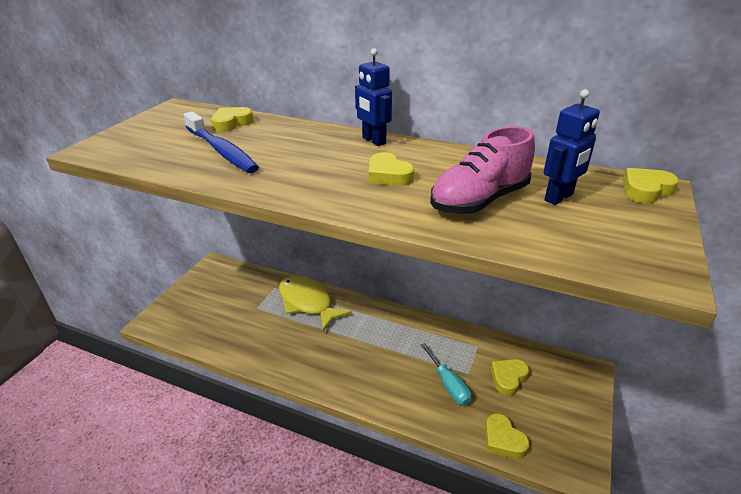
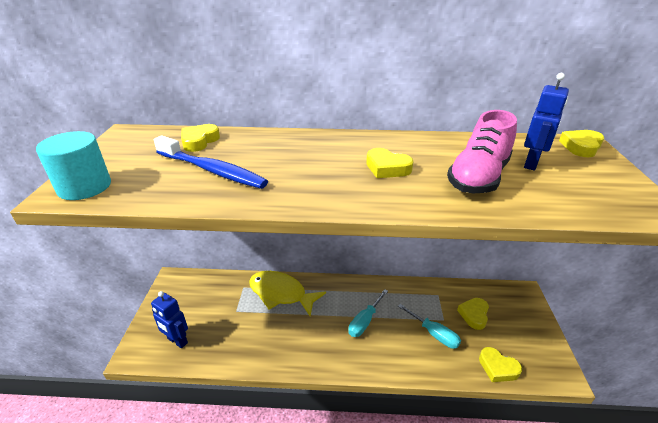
camera: 20 degrees left, 0 degrees up
blue robot [355,48,392,146] -> blue robot moved to [151,291,188,348]
none -> turquoise cylinder [36,131,111,200]
none -> turquoise screwdriver [348,289,388,337]

